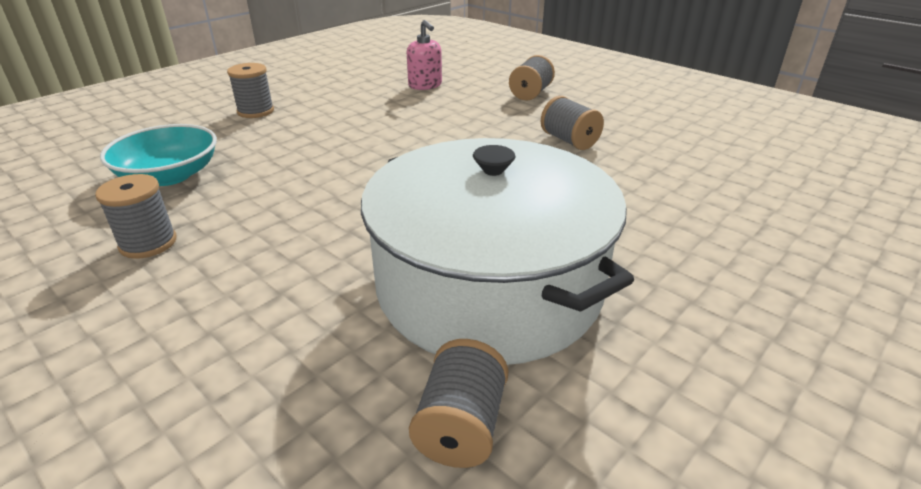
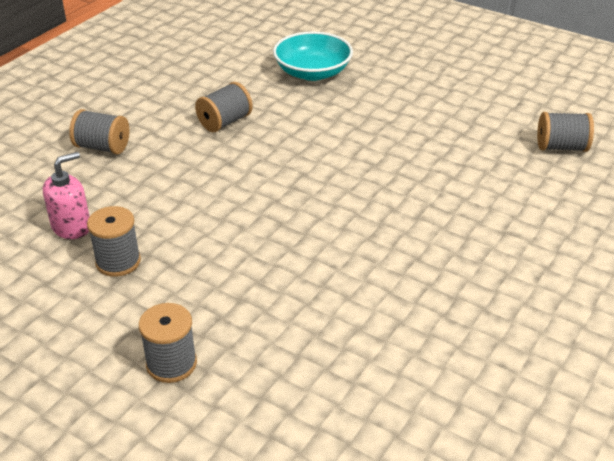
camera: 100 degrees left, 5 degrees up
grey spool [95,174,177,259] -> grey spool moved to [87,206,141,277]
turquoise bowl [100,124,217,186] -> turquoise bowl moved to [273,31,353,81]
white pot [361,138,634,365] -> none

